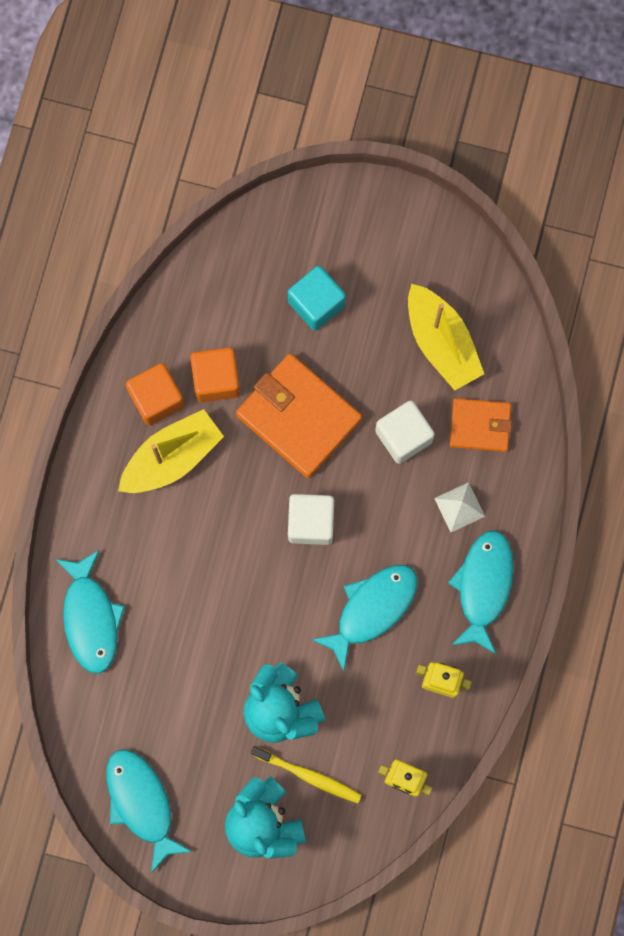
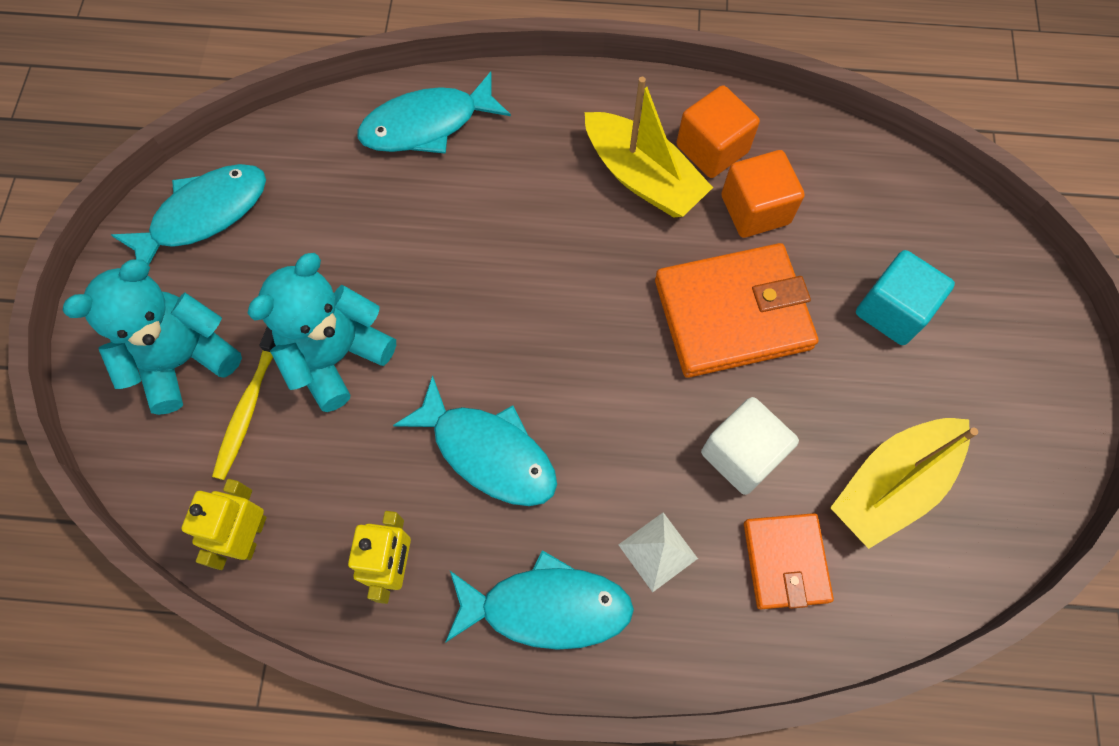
camera: 80 degrees right, 10 degrees down
orange wallet [236,354,362,478] -> orange wallet turned 45 degrees clockwise [655,243,819,378]
white cube [288,494,334,545] -> none

